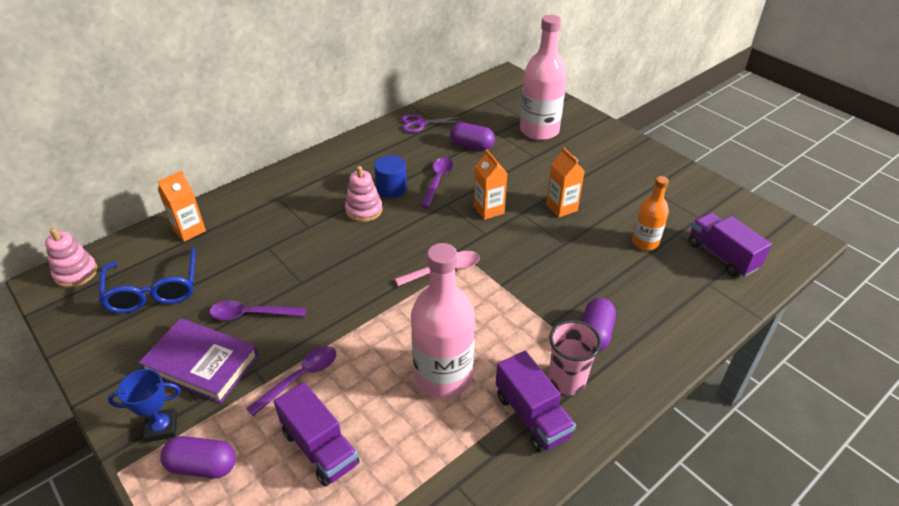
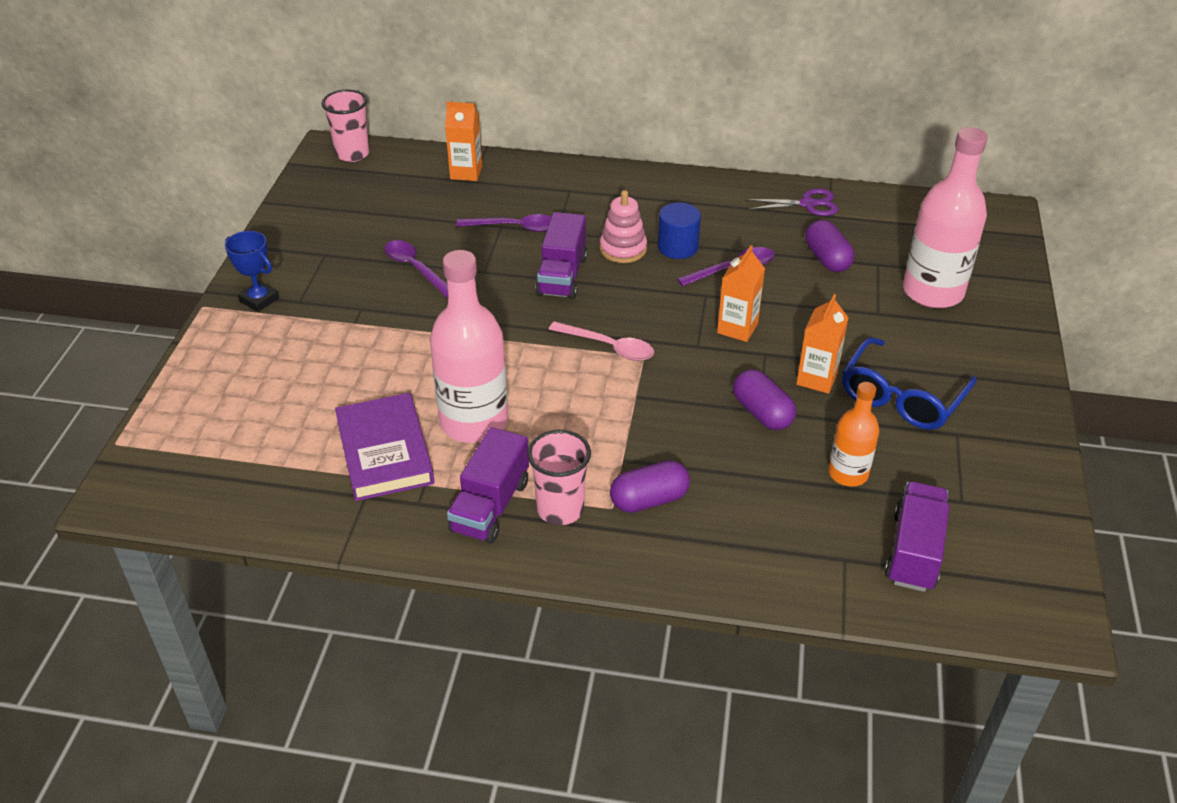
camera: 50 degrees right, 0 degrees up
pink stacking toy [45,228,97,288] -> pink cup [322,90,369,162]
blue glasses [99,248,195,313] -> blue glasses moved to [842,337,977,430]
purple book [139,318,259,404] -> purple book moved to [335,393,435,501]
purple capsule [161,436,236,478] -> purple capsule moved to [733,369,796,430]
purple spoon [246,346,336,416] -> purple spoon moved to [456,214,551,232]
purple truck [274,382,360,487] -> purple truck moved to [535,212,588,299]
purple scissors [401,114,463,133] -> purple scissors turned 135 degrees clockwise [746,188,838,216]

